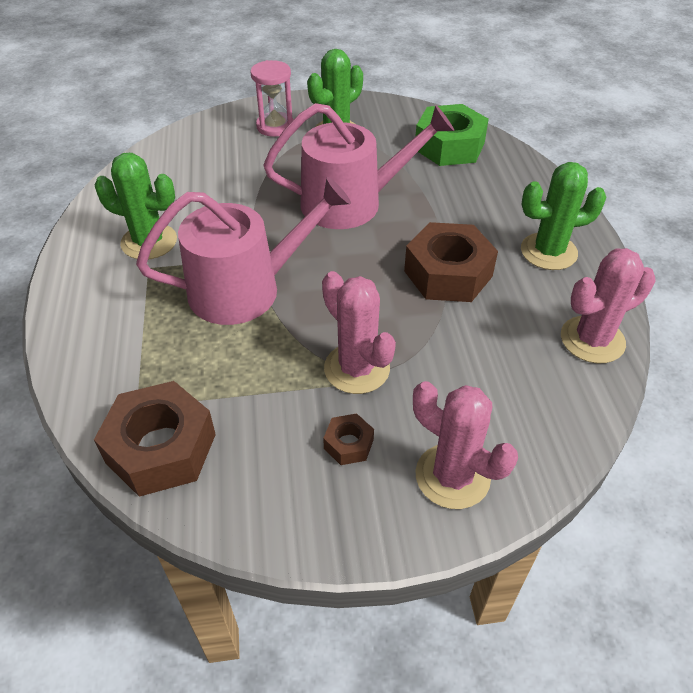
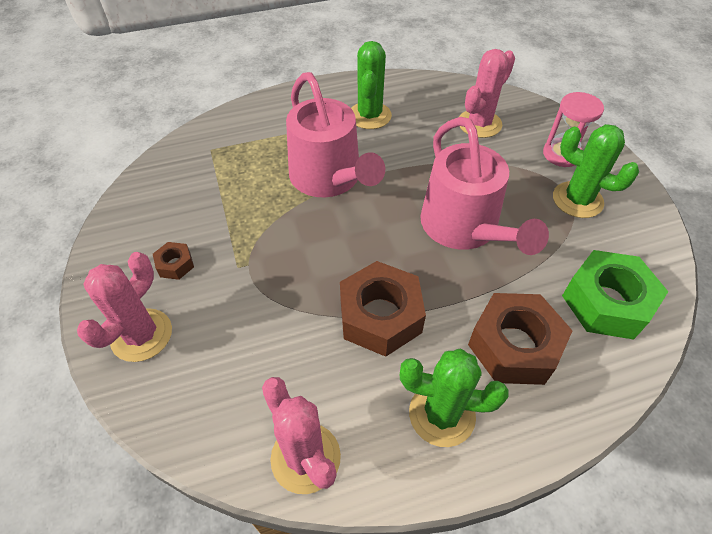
camera: 80 degrees right, 5 degrees up
brown nut [94,381,216,497] -> brown nut moved to [468,293,573,385]
pink cactus [322,271,396,394] -> pink cactus moved to [459,49,515,138]
green cactus [521,162,606,270] -> green cactus turned 60 degrees counterclockwise [400,348,508,447]

